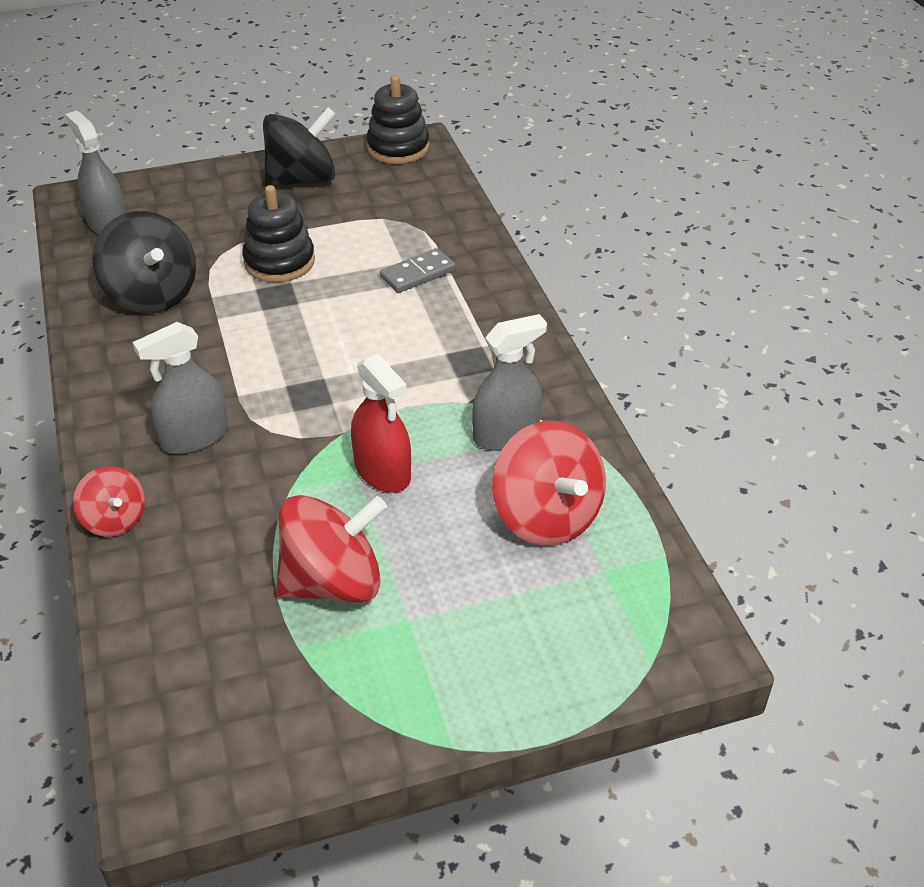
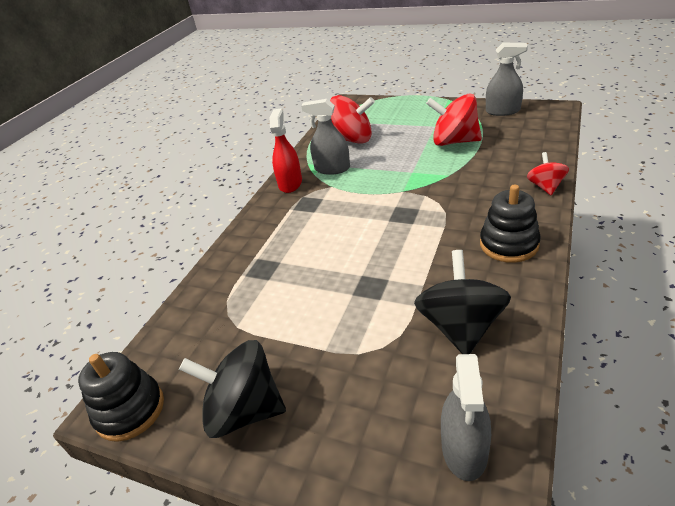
camera: 135 degrees left, 5 degrees down
grey spray bottle [133,322,228,454] -> grey spray bottle moved to [486,43,528,116]
black stacking toy [242,185,315,282] -> black stacking toy moved to [480,185,541,263]
red spray bottle [351,354,411,493] -> red spray bottle moved to [269,109,302,193]
grey domino [380,248,456,293] -> none
red spinning top [492,421,606,546] -> red spinning top turned 90 degrees clockwise [330,95,375,144]

